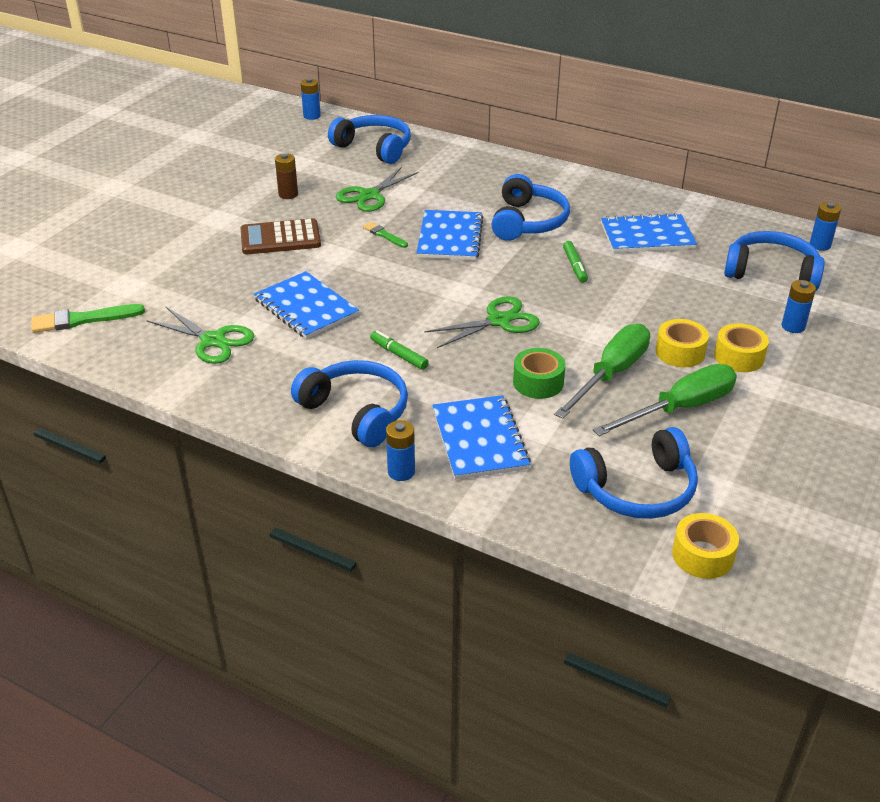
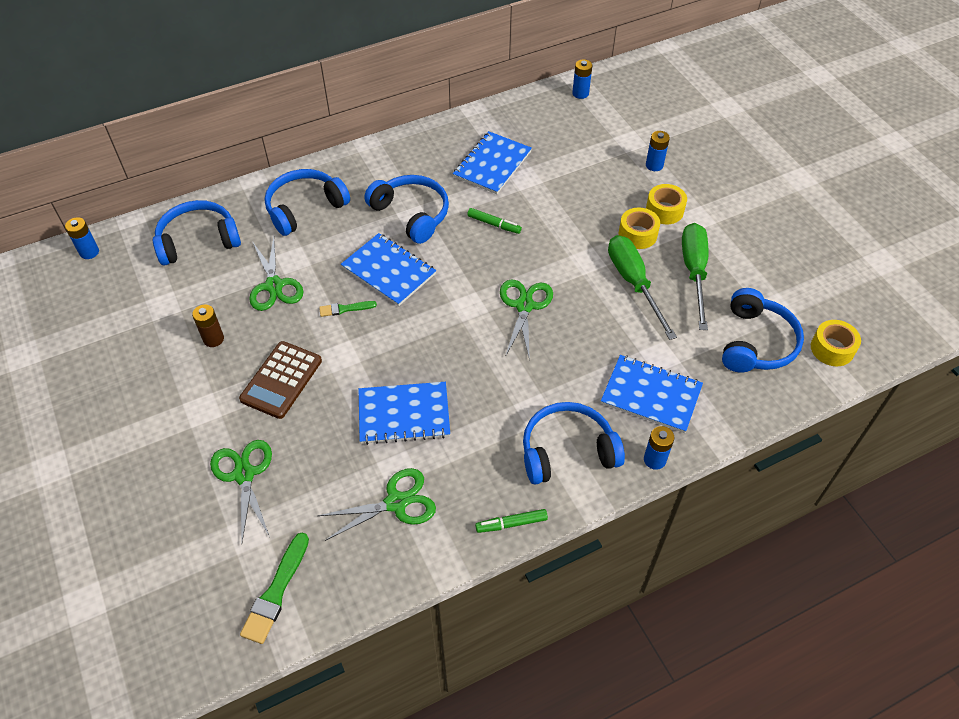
camera: 55 degrees left, 15 degrees up
green marker [370,330,429,370] -> green marker moved to [475,509,548,533]
green tape [513,348,565,399] -> none
blue headphones [724,231,825,291] -> blue headphones moved to [265,169,350,236]
none -> green scissors [210,440,272,542]

